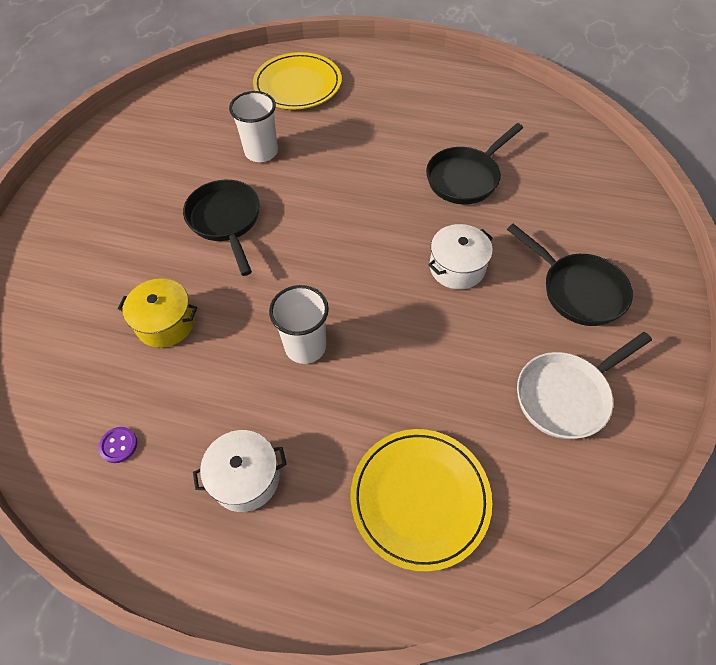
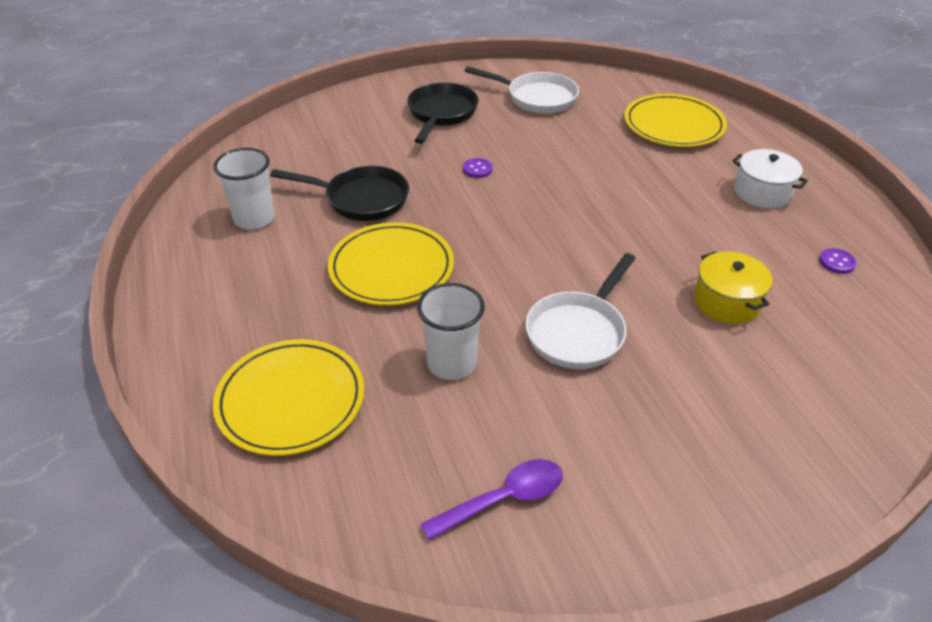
camera: 125 degrees left, 15 degrees down
black pan [183,180,260,276] -> white pan [525,253,636,369]
white cup [269,285,329,364] -> white cup moved to [213,148,275,229]
white pot [428,224,493,289] -> purple button [463,158,493,178]
none -> yellow plate [328,222,454,306]
none -> purple spoon [421,459,563,540]

